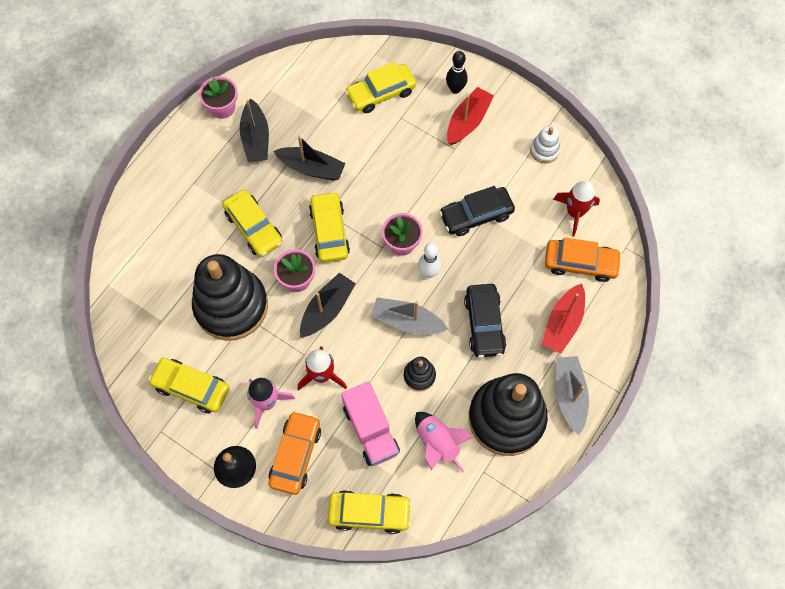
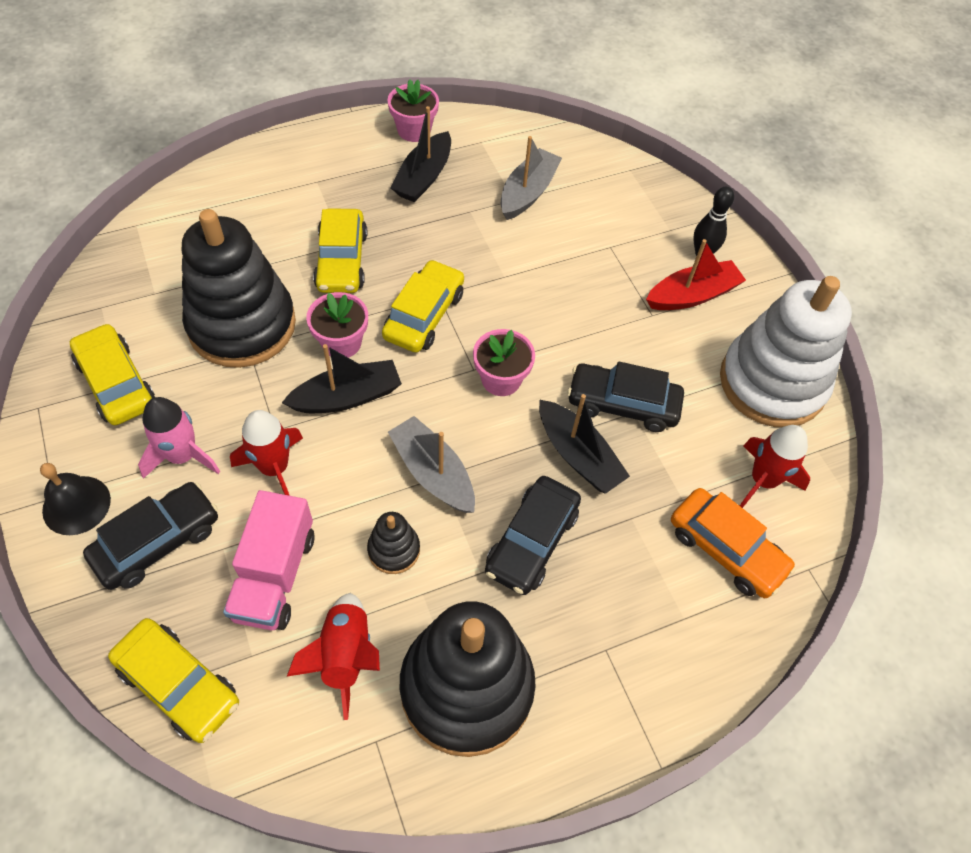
camera: 30 degrees right, 10 degrees down
orange car [269,411,321,495] -> black car [83,482,218,590]
black boat [273,136,345,181] -> black boat moved to [539,394,630,494]
yellow car [345,62,416,113] -> none
pink rocket [415,412,473,473] -> red rocket [287,593,380,720]
white bowling pin [418,243,441,278] -> none
white stacking toy [530,126,560,163] -> white stacking toy [720,276,852,427], size x2.35
red boat [542,283,585,354] -> none
grey boat [556,356,589,435] -> grey boat moved to [501,136,562,220]

